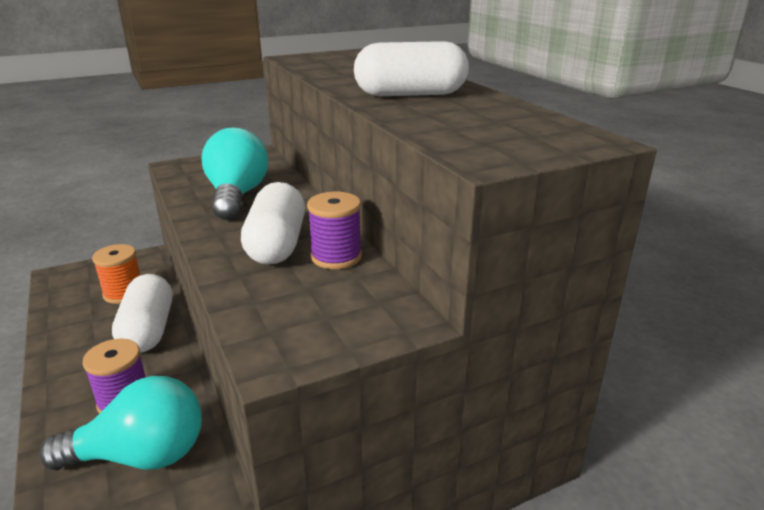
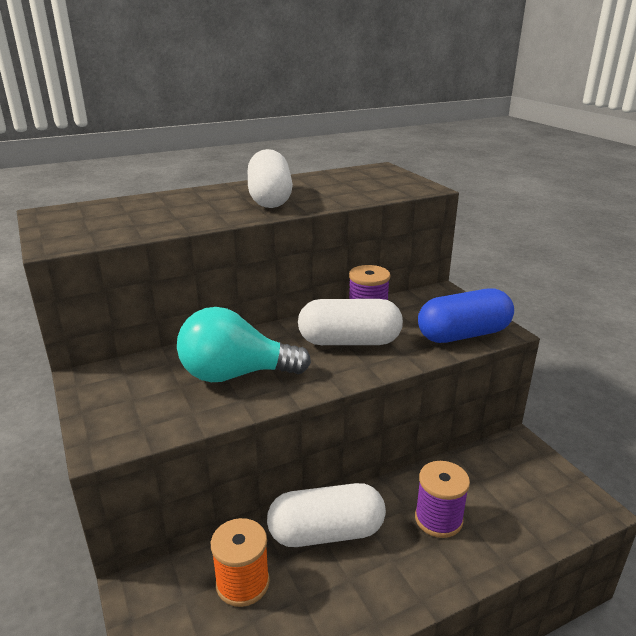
camera: 90 degrees left, 0 degrees up
turquoise light bulb [39,376,202,470] -> none
none -> blue capsule [418,288,514,343]

